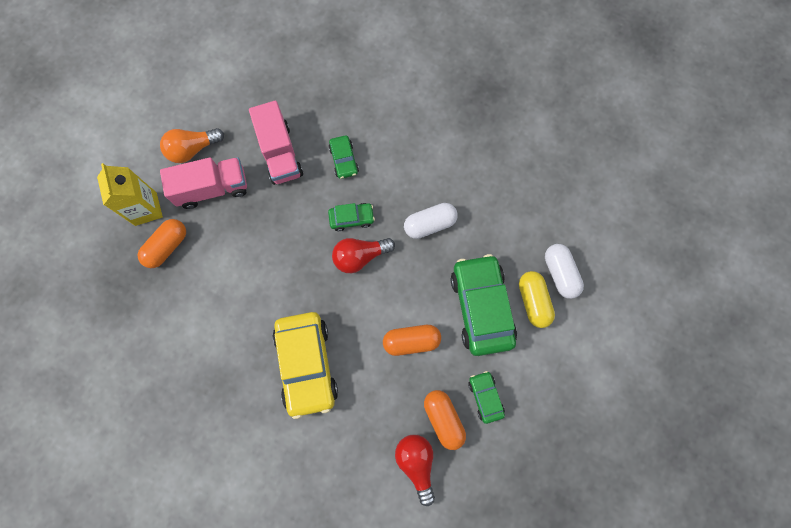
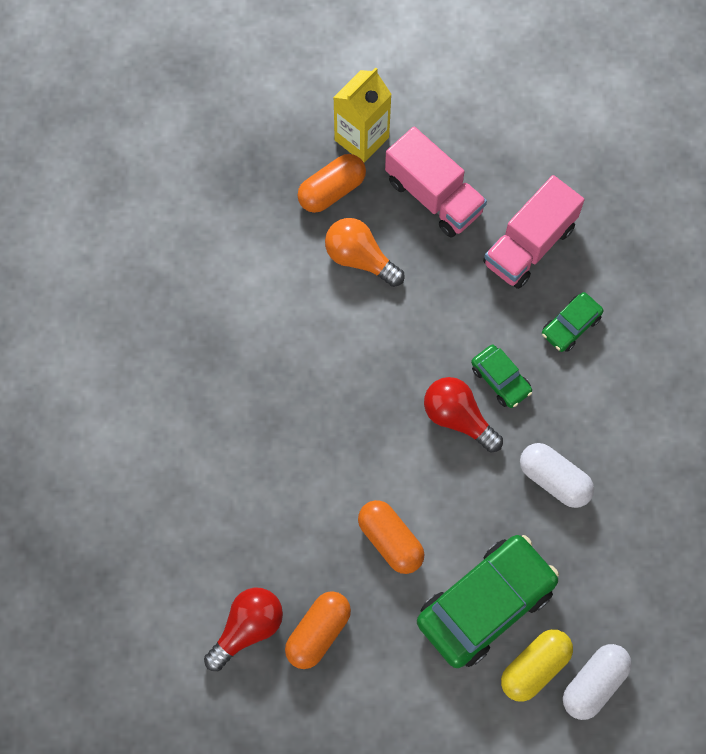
camera: 60 degrees right, 5 degrees down
orange capsule [138,219,186,268] -> orange capsule turned 45 degrees counterclockwise [297,154,366,213]
orange light bulb [160,128,224,163] -> orange light bulb moved to [325,218,404,287]
yellow car [273,312,338,419] -> none
green car [468,371,505,424] -> none

